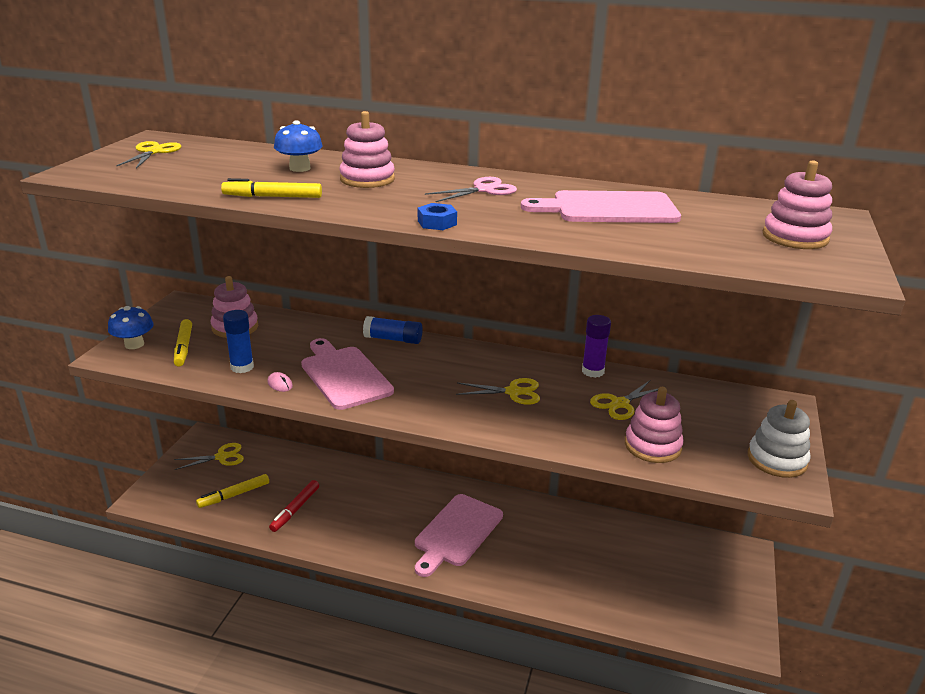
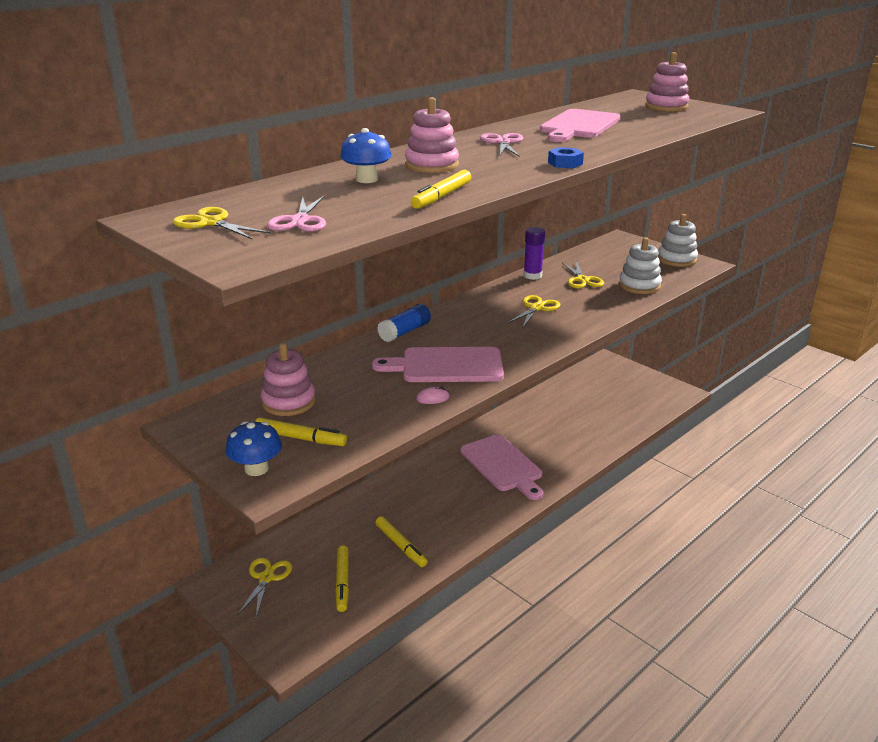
camera: 60 degrees left, 0 degrees up
blue glue stick [223,310,254,373] -> none
red marker [269,480,319,532] -> yellow marker [375,516,428,567]
pink stacking toy [625,387,684,463] -> white stacking toy [619,237,662,294]
none -> pink scissors [267,195,326,232]

